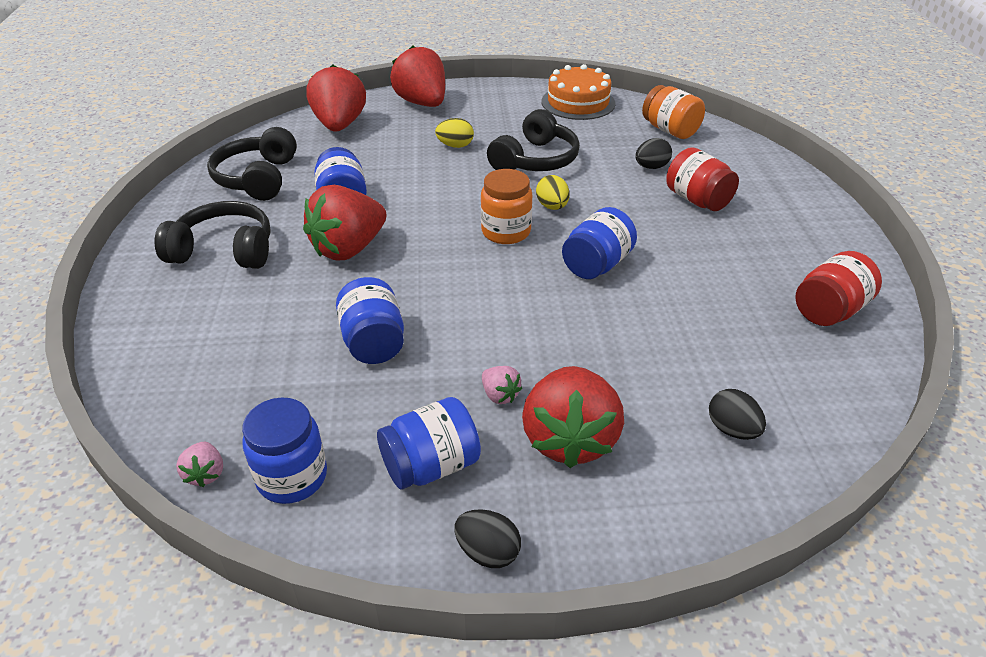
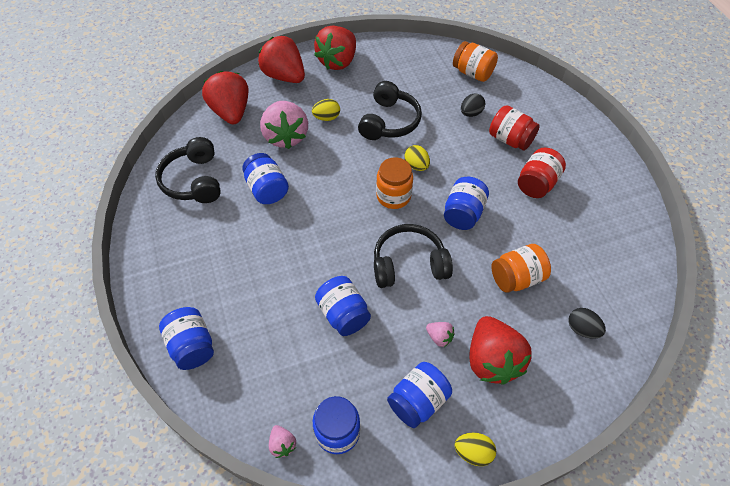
camera: 15 degrees left, 15 degrees up
black headphones [154,201,271,269] -> black headphones moved to [374,224,453,288]
red strawberry [303,185,387,261] -> red strawberry moved to [314,26,356,70]
black egg [454,509,521,568] -> yellow egg [455,433,496,466]
orange cake [542,64,615,120] -> none
red jar [795,251,882,326] -> red jar moved to [518,148,566,198]
none -> blue jar [159,307,214,370]
none -> pink strawberry [260,101,308,149]
none -> orange jar [491,244,551,293]

